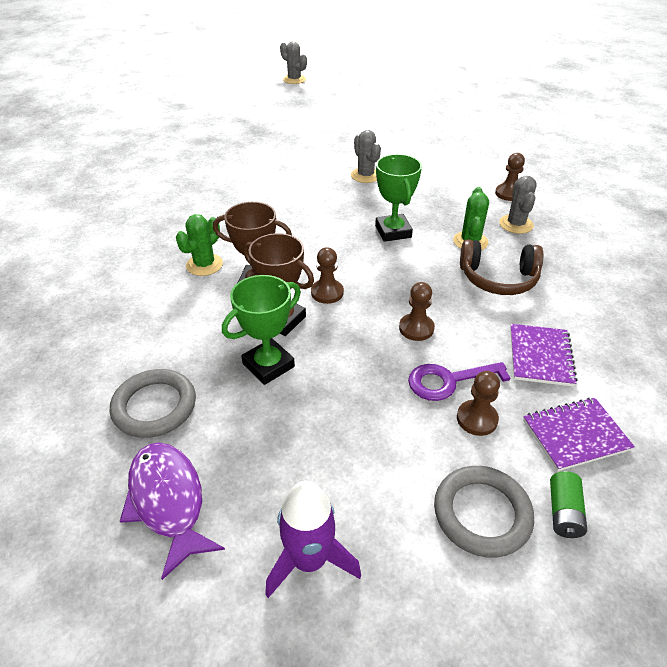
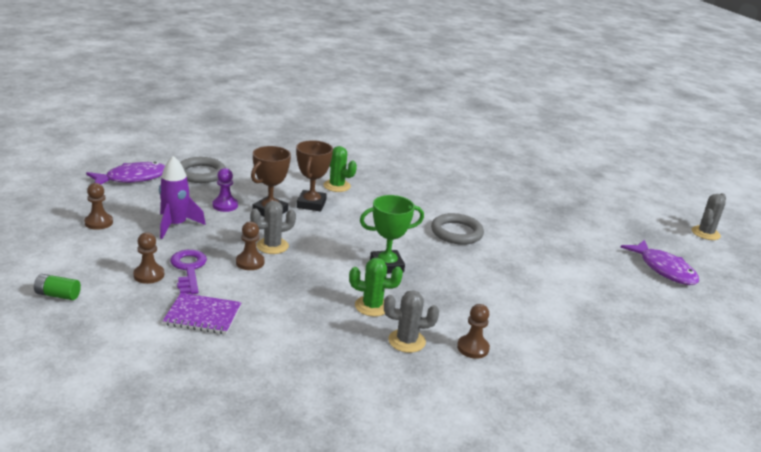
camera: 85 degrees right, 15 degrees down
green trophy [222,275,301,385] -> purple pawn [213,168,238,212]
purple rocket [265,481,361,598] -> purple rocket moved to [159,156,206,239]
brown pawn [311,247,344,304] -> brown pawn moved to [84,183,113,230]
grey cactus [351,130,381,183] -> grey cactus moved to [250,201,296,254]
grey ring [434,466,534,558] -> grey ring moved to [431,213,484,245]
brown headphones [460,239,543,295] -> none
purple notebook [523,397,635,471] -> none
none -> purple fish [620,240,699,285]

